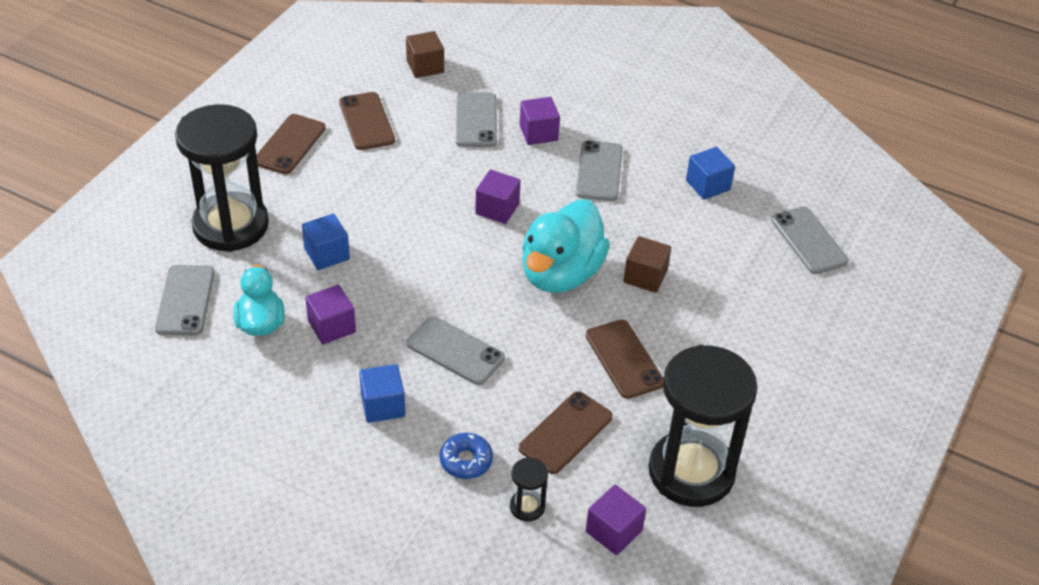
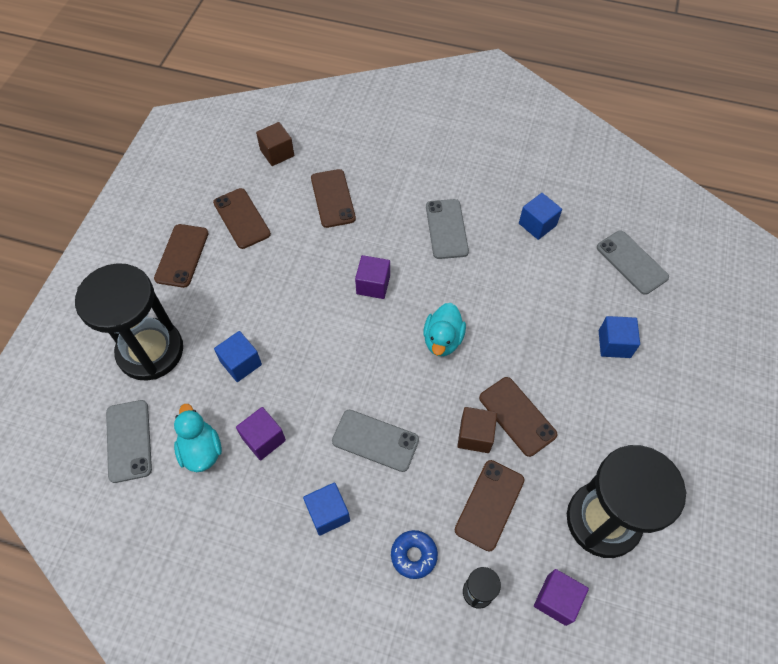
camera: 10 degrees left, 15 degrees up
grey phone [456,92,497,147] -> brown phone [311,169,356,228]
purple cube [520,97,560,145] -> none
turquoise duck [522,199,610,293] -> turquoise duck [423,303,466,356], size x0.59
brown cube [624,236,671,293] -> brown cube moved to [457,407,497,453]
none -> blue cube [599,316,640,358]

